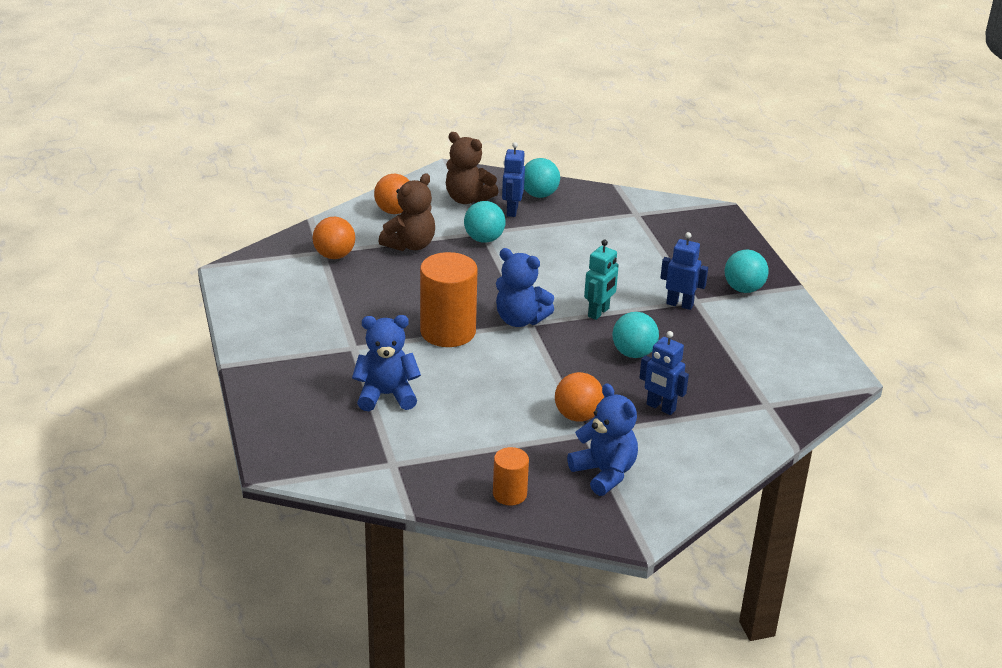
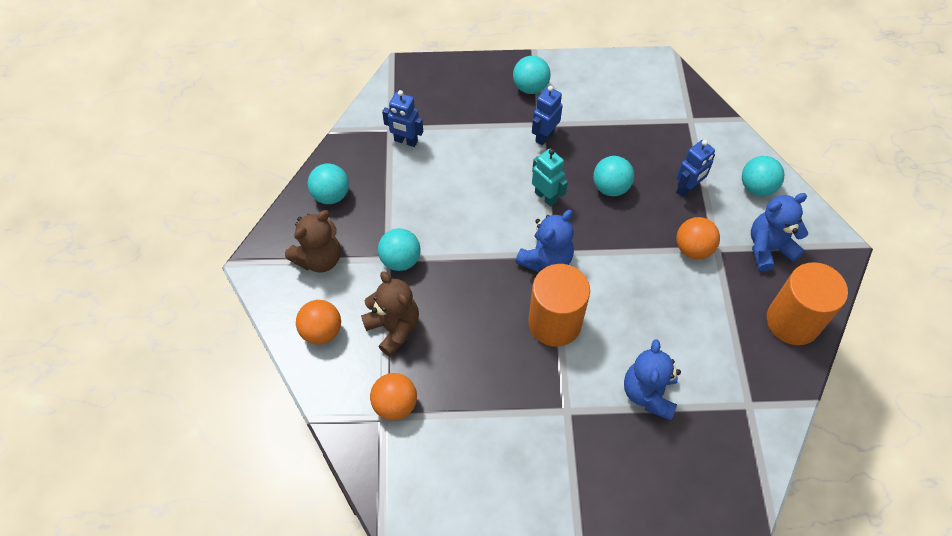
camera: 75 degrees left, 25 degrees up
orange cylinder [493,447,529,506] -> orange cylinder [767,262,848,345], size x1.87
blue robot [502,142,525,217] -> blue robot moved to [382,90,423,147]
none -> turquoise ball [742,156,784,196]

